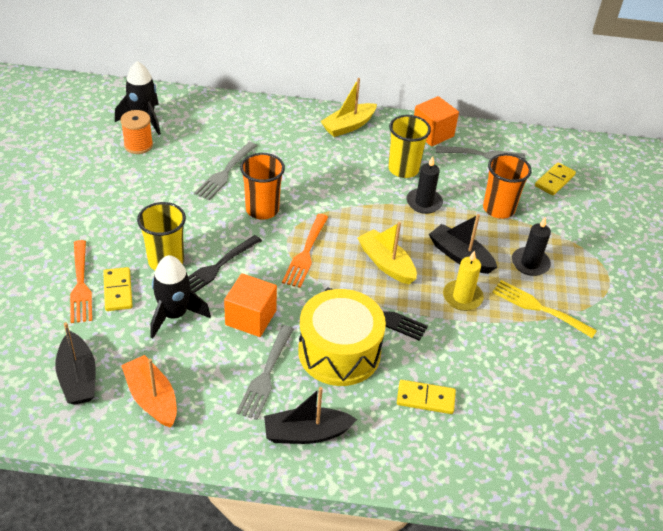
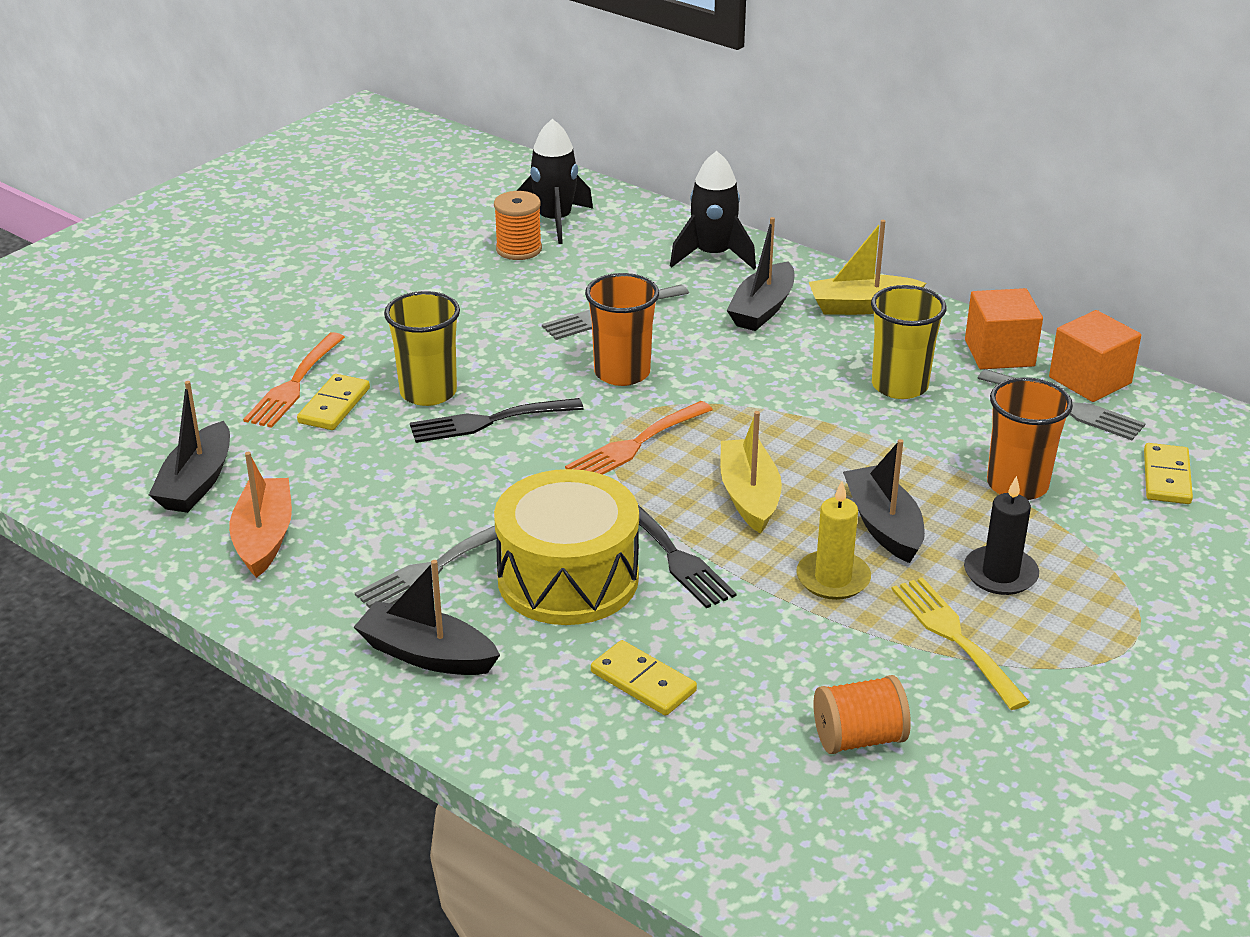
camera: 35 degrees right, 10 degrees down
black rocket [150,255,211,339] -> black rocket moved to [670,151,756,269]
orange cube [224,273,277,337] -> orange cube moved to [1049,310,1141,402]
black candle [406,156,443,214] -> none
yellow domino [535,162,576,195] -> yellow domino turned 60 degrees counterclockwise [1144,443,1193,504]
none -> black boat [727,217,794,331]
none -> orange spool [813,675,911,754]

